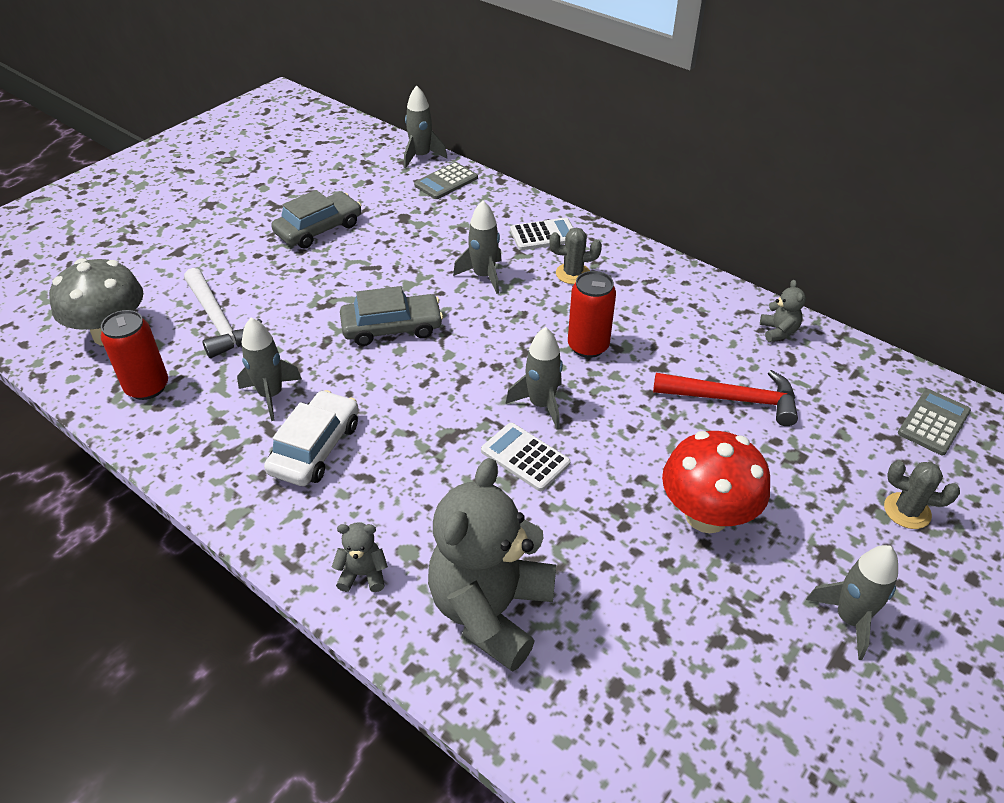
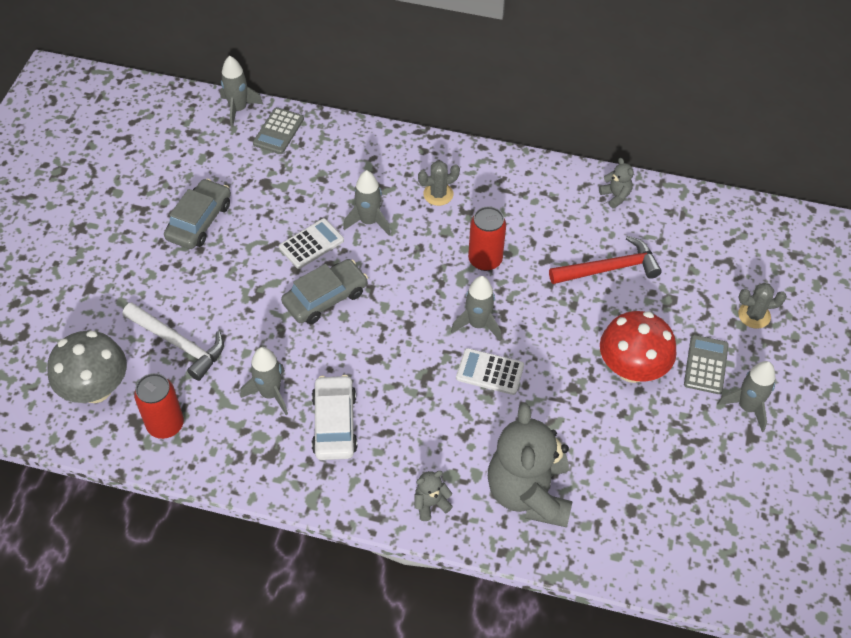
camera: 25 degrees left, 10 degrees up
white calculator [510,218,573,250] -> white calculator moved to [279,218,344,269]
grey calculator [898,389,971,455] -> grey calculator moved to [684,335,729,394]

